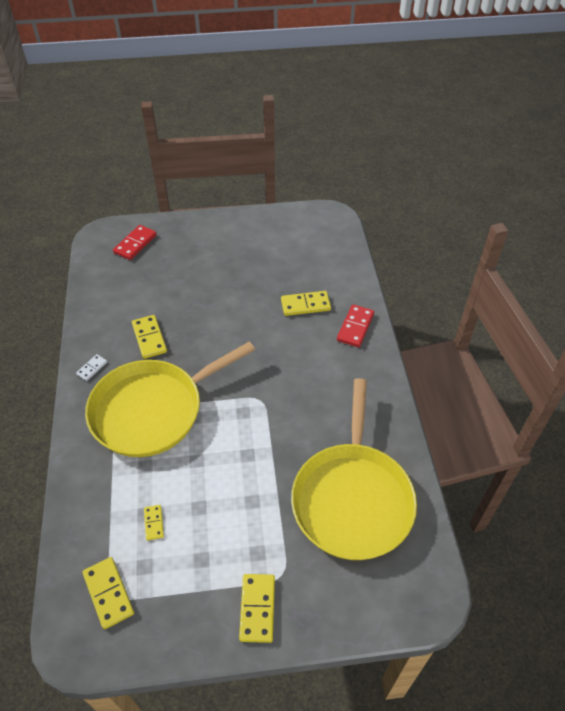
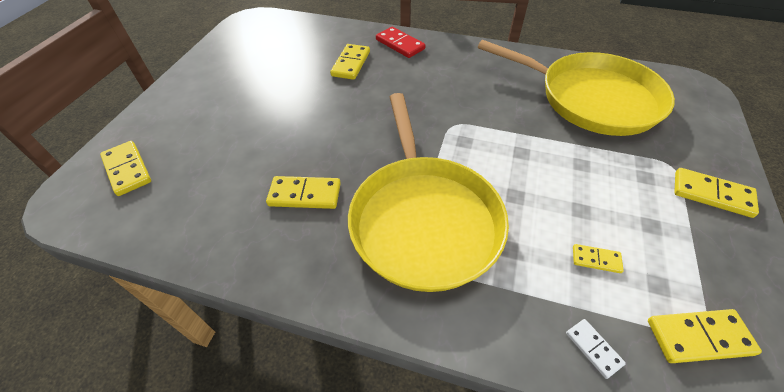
camera: 65 degrees left, 0 degrees up
white domino [76,354,107,381] -> white domino moved to [566,319,626,379]
red domino [113,225,157,260] -> yellow domino [100,141,151,196]

